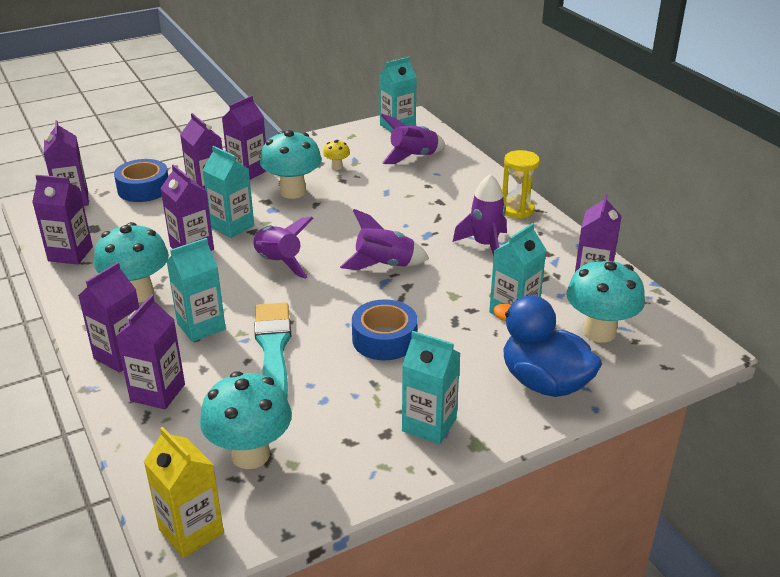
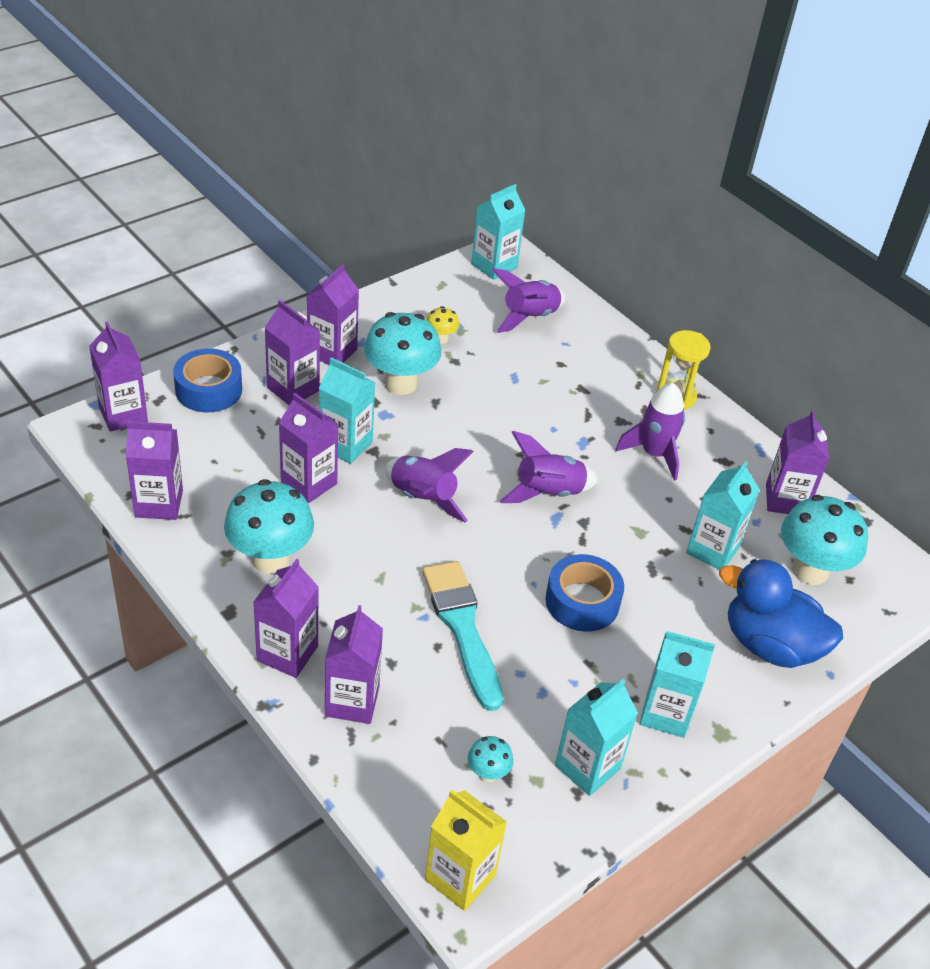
camera: 15 degrees left, 10 degrees up
turquoise carton [166,238,226,342] -> turquoise carton moved to [555,679,638,796]
turquoise mushroom [200,371,292,469] -> turquoise mushroom [468,736,513,783], size x0.46

